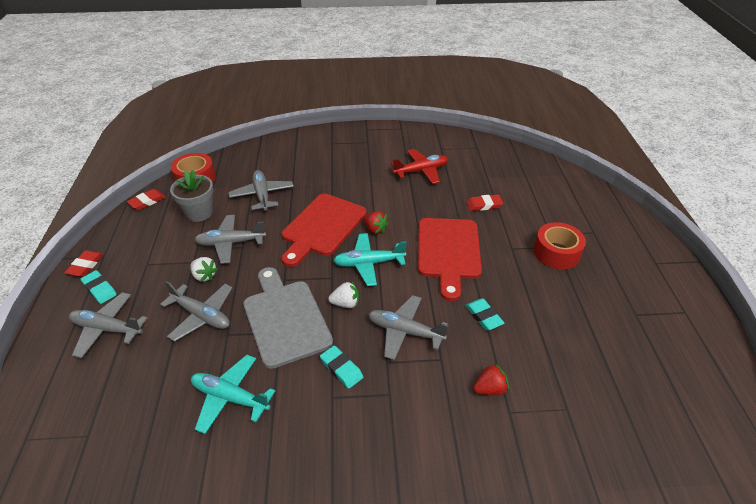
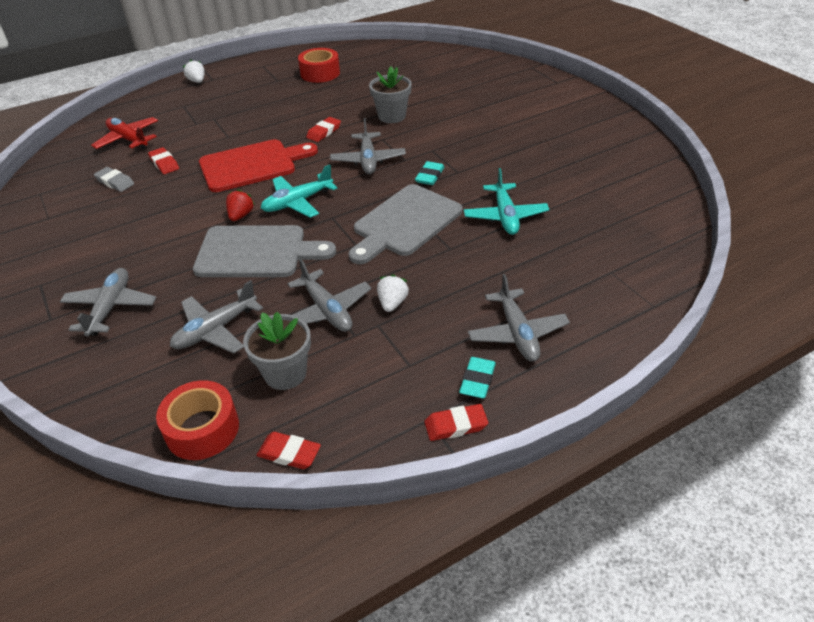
camera: 115 degrees left, 0 degrees up
grey plane [160,281,232,342] -> grey plane moved to [60,268,156,336]
red cutting board [282,194,367,267] -> grey cutting board [193,225,336,277]
white strawberry [328,281,359,308] -> white strawberry moved to [183,60,205,83]
turquoise plane [333,233,407,286] -> turquoise plane turned 90 degrees clockwise [261,164,338,218]
red plane [391,149,448,184] -> red plane moved to [91,117,158,149]
turquoise eraser [465,298,504,330] -> red eraser [306,117,341,142]
red strawberry [473,363,509,395] -> grey flower pot [369,66,412,123]
red tape [534,222,586,269] -> red tape moved to [298,48,340,83]
none -> grey eraser [94,167,134,192]

